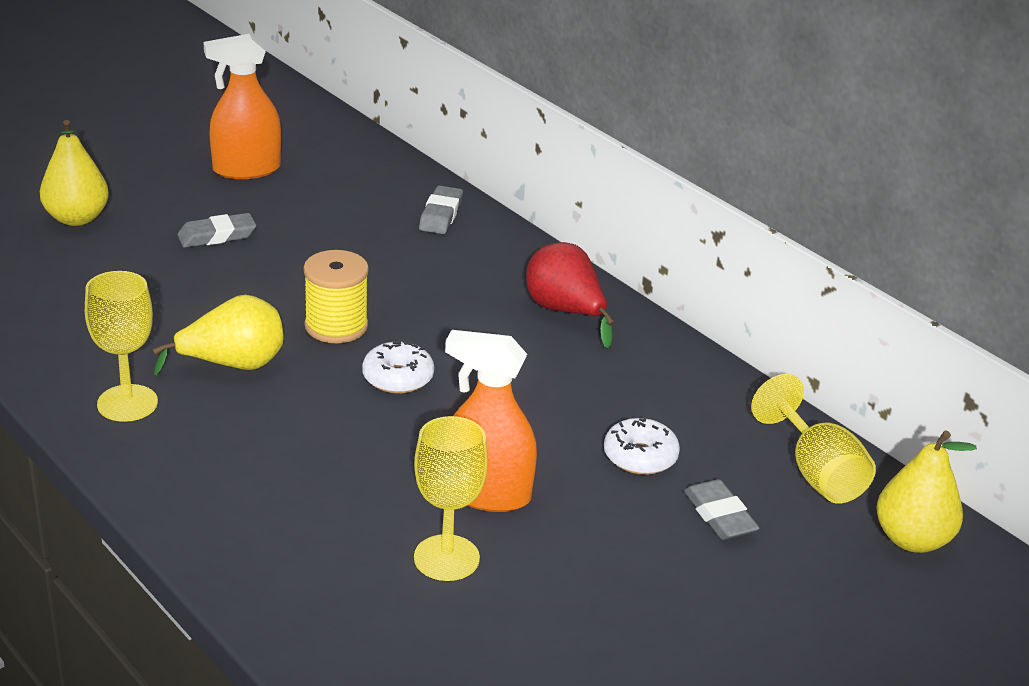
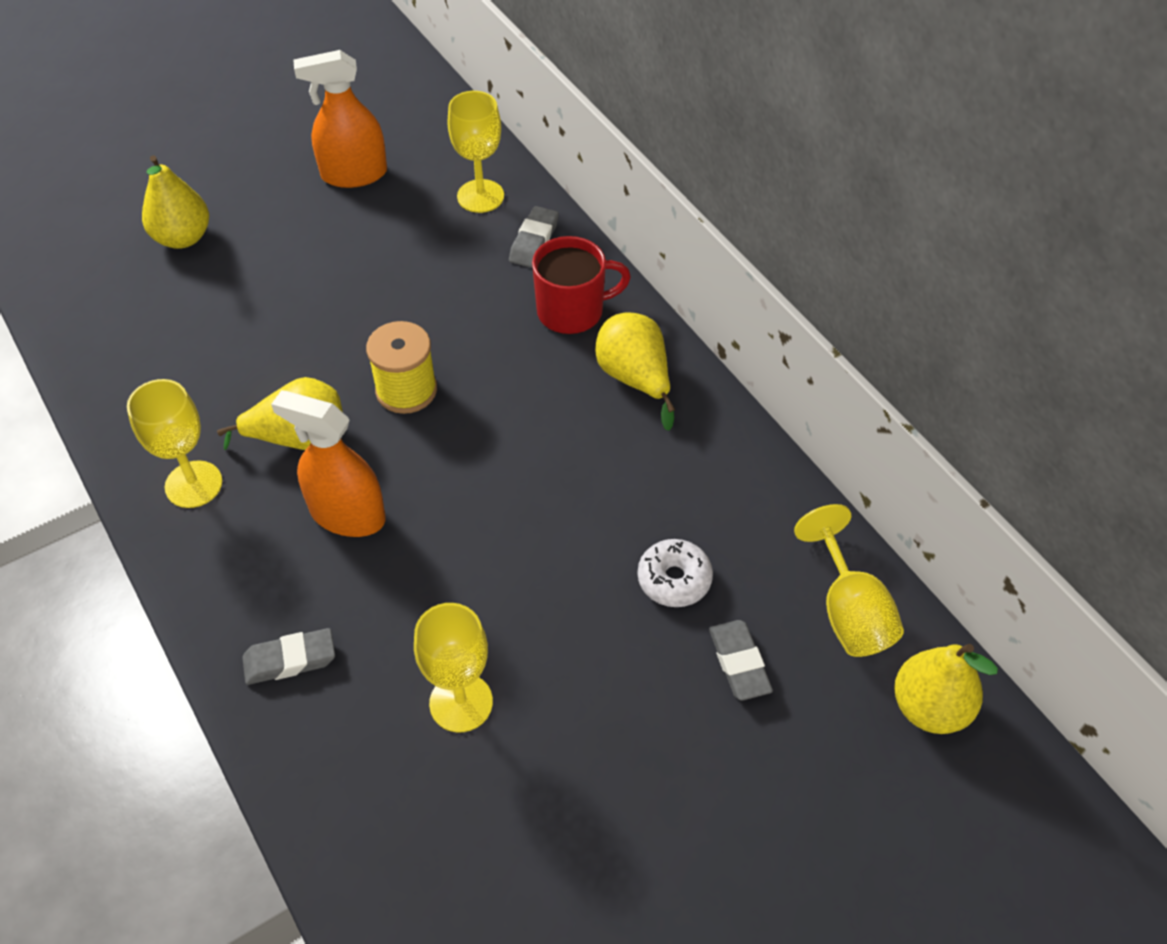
camera: 10 degrees right, 20 degrees up
grey eraser [177,213,256,248] -> grey eraser moved to [242,628,335,685]
white donut [362,340,434,394] -> none
orange spray bottle [445,330,537,512] -> orange spray bottle moved to [271,390,385,537]
red pear [526,242,615,348] -> yellow pear [595,312,675,431]
none -> yellow goblet [448,91,504,213]
none -> red mug [532,236,631,334]

